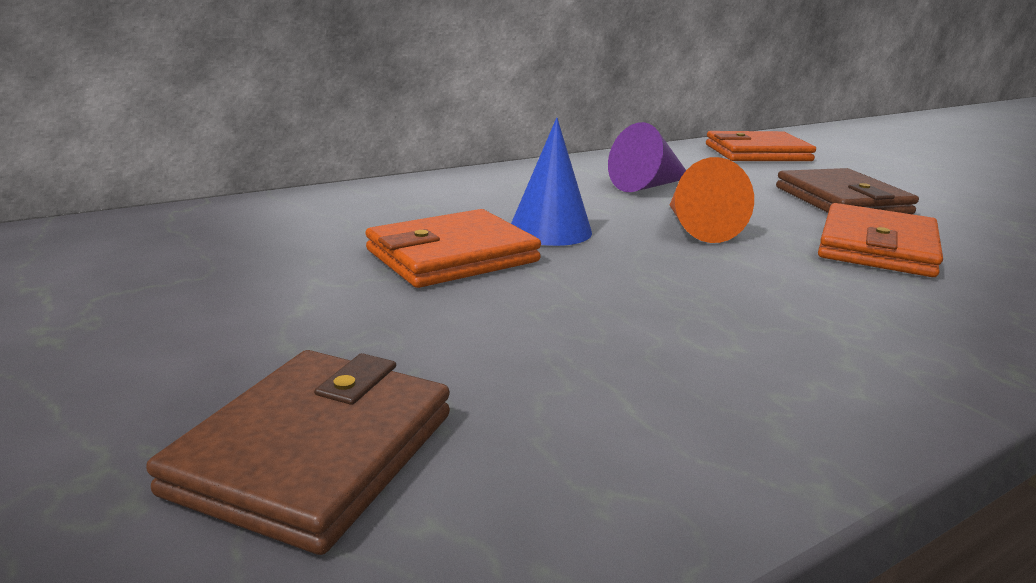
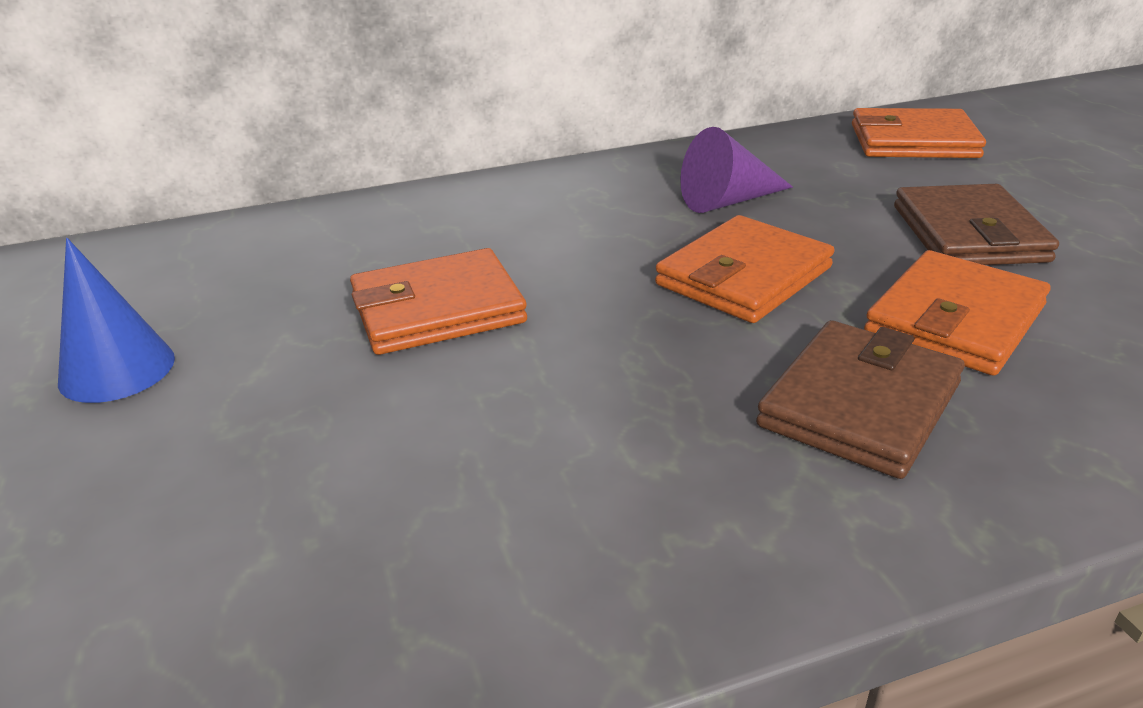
camera: 15 degrees right, 10 degrees up
brown wallet [146,350,450,555] -> brown wallet moved to [756,320,965,479]
blue cone [511,118,592,246] -> blue cone moved to [58,238,175,403]
orange cone [670,157,754,243] -> orange wallet [655,215,835,323]

